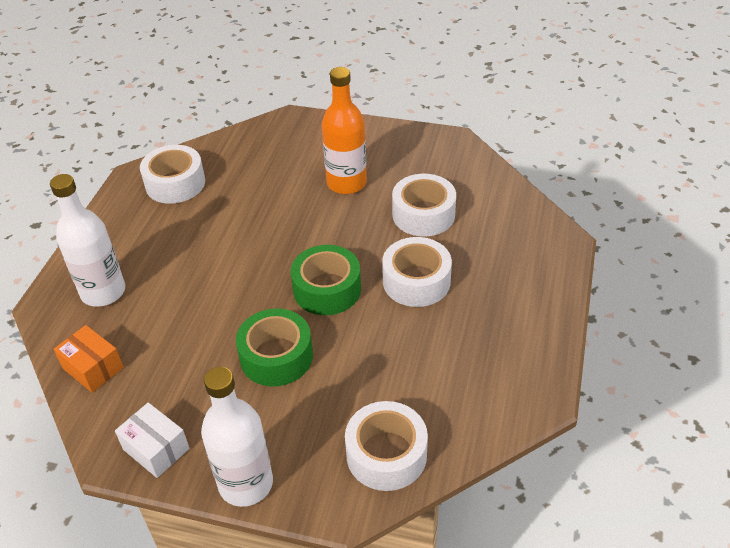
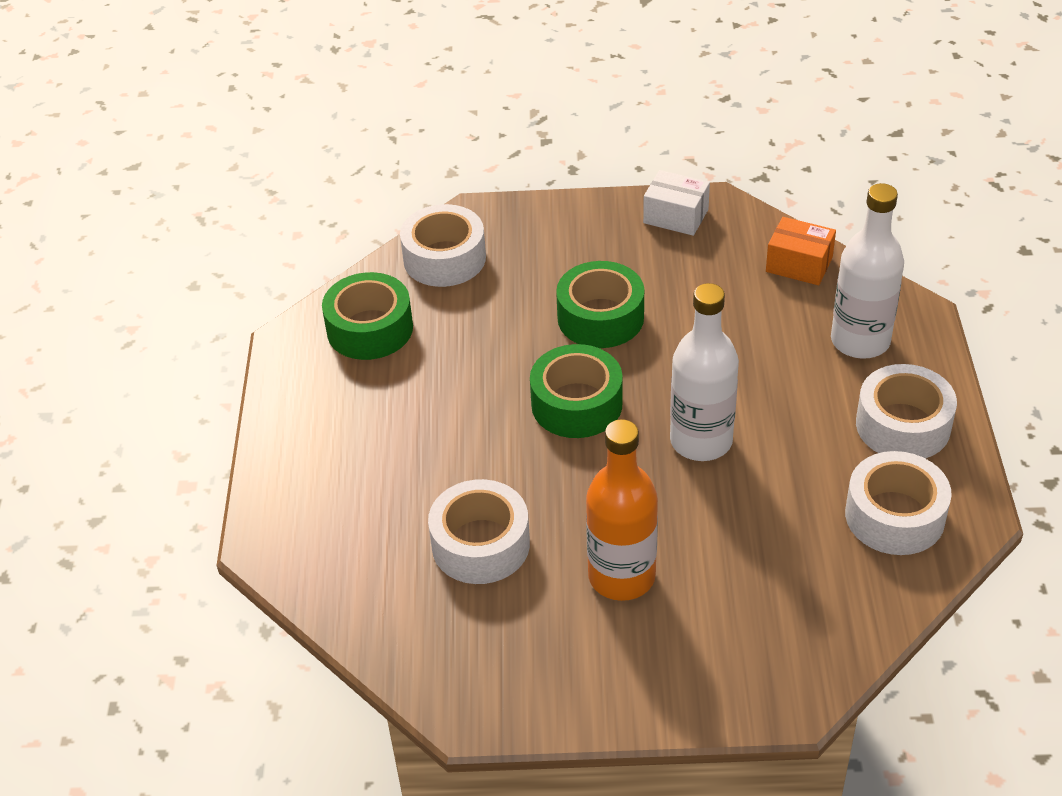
camera: 165 degrees right, 0 degrees up
white bottle [201,367,273,507] -> white bottle moved to [670,283,739,461]
white tape [382,237,452,307] -> white tape moved to [856,364,957,459]
none -> green tape [322,272,413,360]

